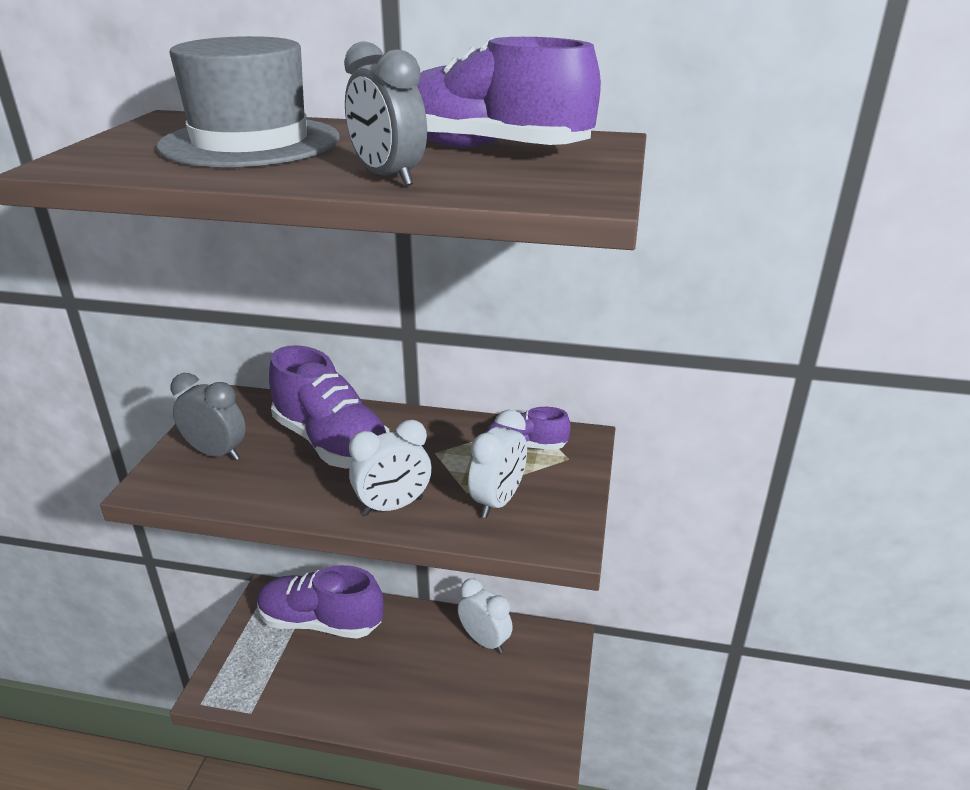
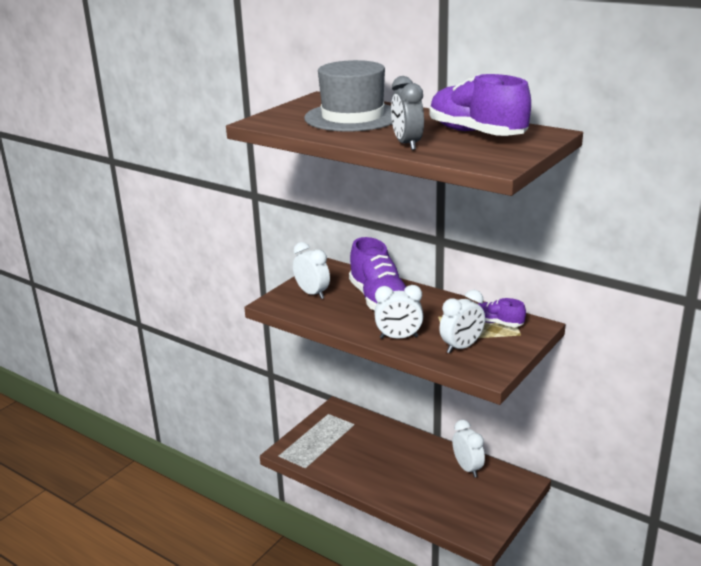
camera: 25 degrees right, 5 degrees down
grey clock [171,373,246,461] -> white clock [293,242,330,299]
purple shoe [257,565,384,639] -> none

